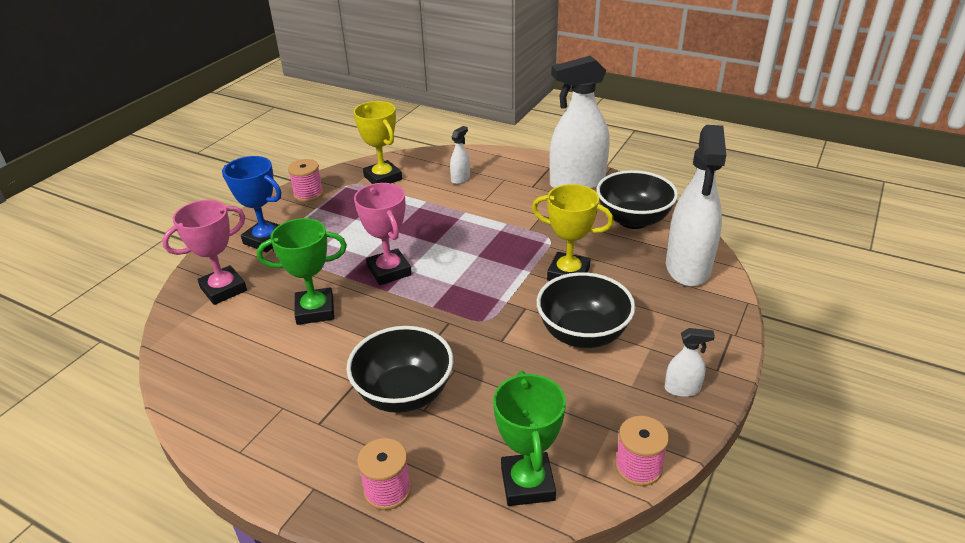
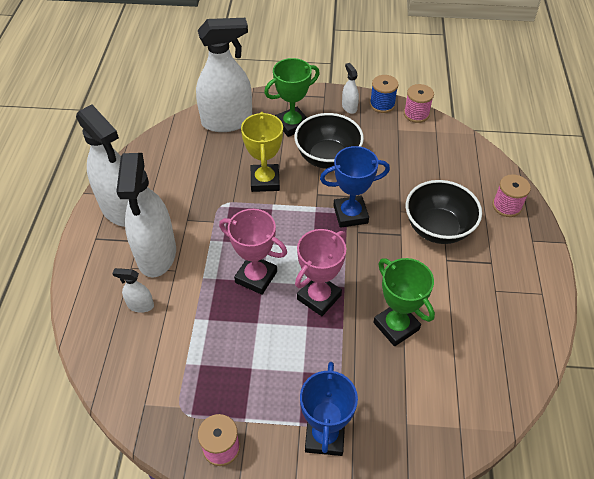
camera: 115 degrees left, 15 degrees up
pink trophy [162,200,247,305] -> pink trophy moved to [219,209,287,295]
yellow trophy [353,101,402,184] -> none
green trophy [493,371,566,506] -> green trophy moved to [264,58,320,137]
black bowl [597,170,678,229] -> none
none -> white spray bottle [116,153,176,278]
none -> blue trophy [320,146,390,228]
none -> blue spool [370,75,398,113]

